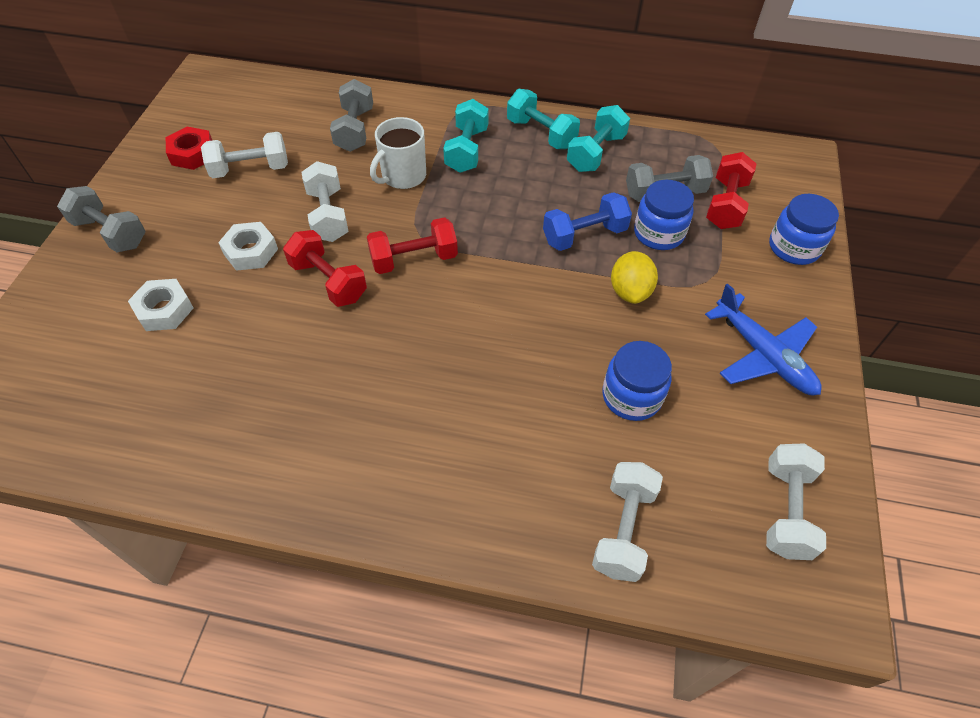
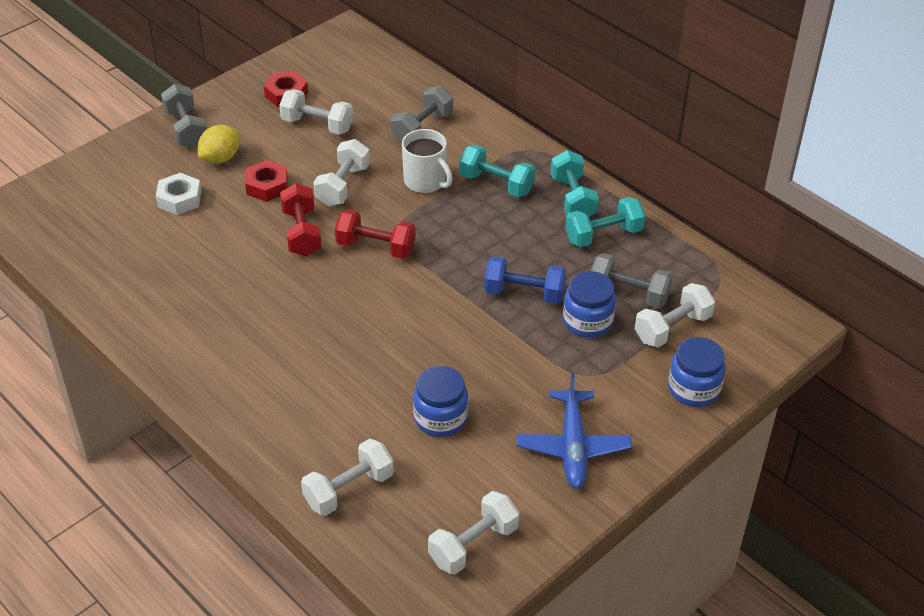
camera: 35 degrees right, 10 degrees down
white nut [218,222,278,271] -> red nut [245,160,288,202]
white mug [370,117,426,189] -> white mug turned 120 degrees counterclockwise [402,129,453,193]
turquoise dumbbell [443,99,489,173] -> turquoise dumbbell turned 75 degrees clockwise [459,145,535,197]
yellow lemon [611,251,658,304] -> yellow lemon moved to [198,125,239,164]
red dumbbell [706,152,757,229] -> white dumbbell [635,283,715,347]

